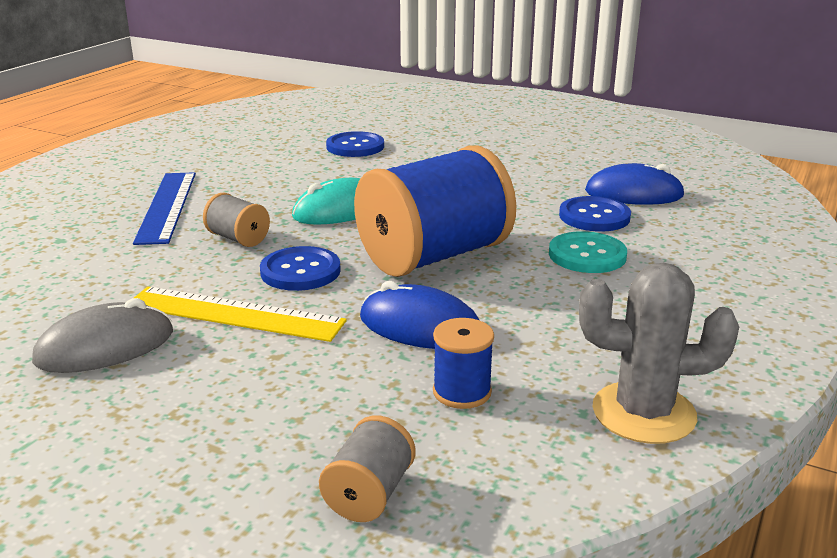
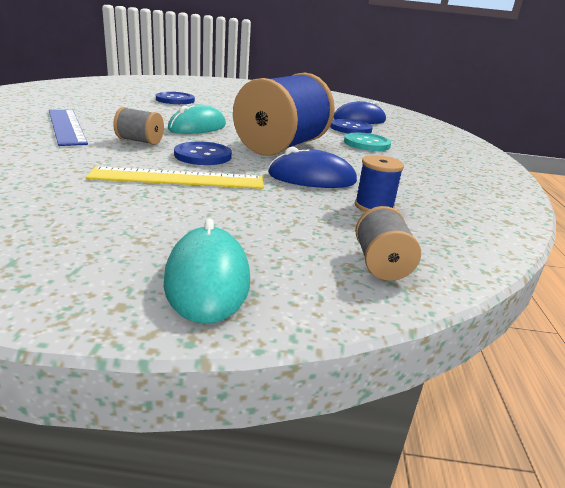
camera: 25 degrees left, 0 degrees up
grey mouse [32,298,173,373] -> none
grey cactus [579,263,739,444] -> none
none -> turquoise mouse [164,218,250,324]

